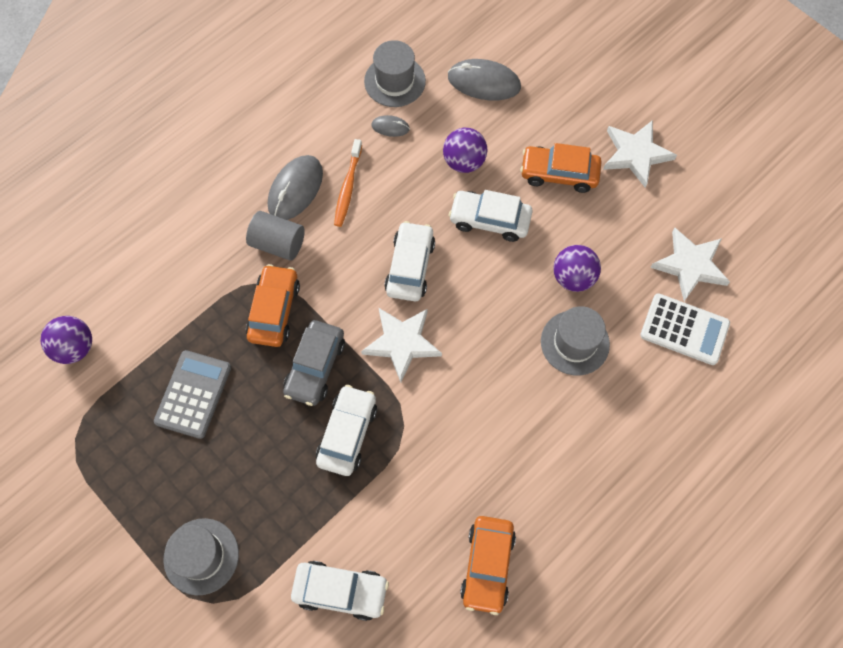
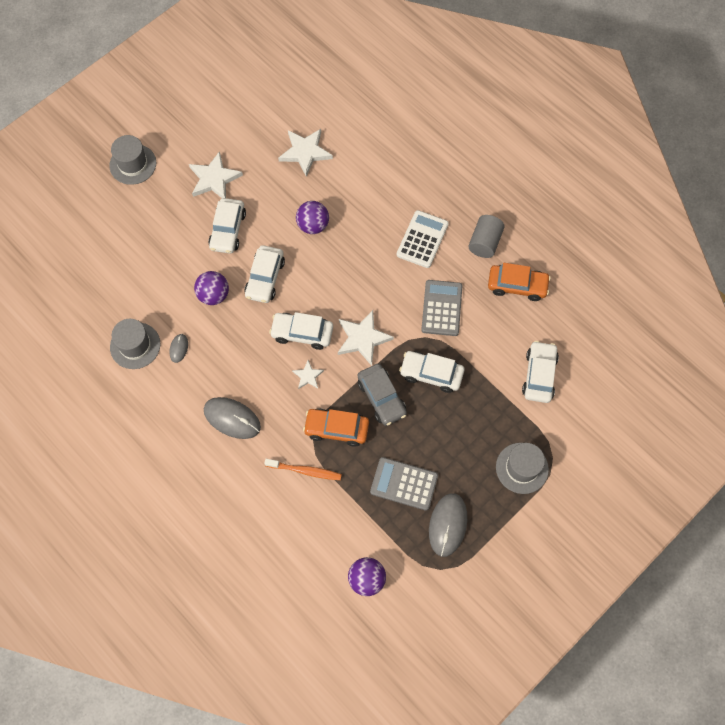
camera: 90 degrees left, 0 degrees up
grey cylinder [246,211,305,261] -> grey cylinder moved to [468,215,505,258]
grey car [283,320,345,406] -> grey car turned 45 degrees clockwise [357,364,407,426]
orange toothbrush [334,139,362,227] -> orange toothbrush moved to [264,459,342,480]
grey mouse [448,59,521,101] -> grey mouse moved to [429,493,467,557]
orange car [520,143,601,193] -> white car [208,198,246,253]
grey hat [541,306,610,375] -> grey hat moved to [109,135,156,185]
white calculator [640,293,730,365] -> white calculator moved to [397,210,449,268]
none -> white star [292,360,324,389]
none -> grey calculator [421,280,462,336]

